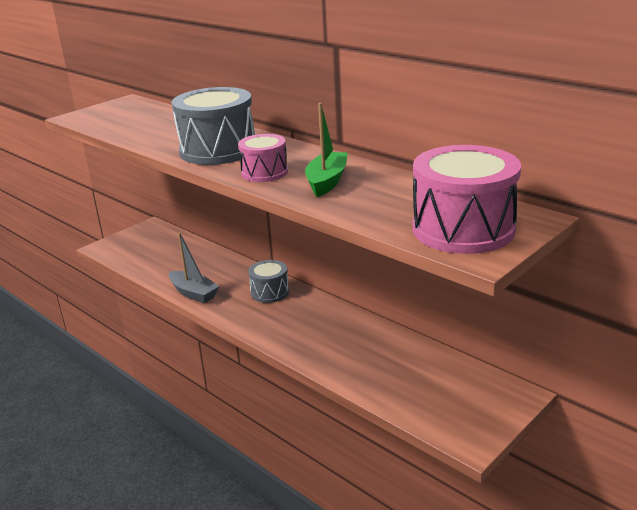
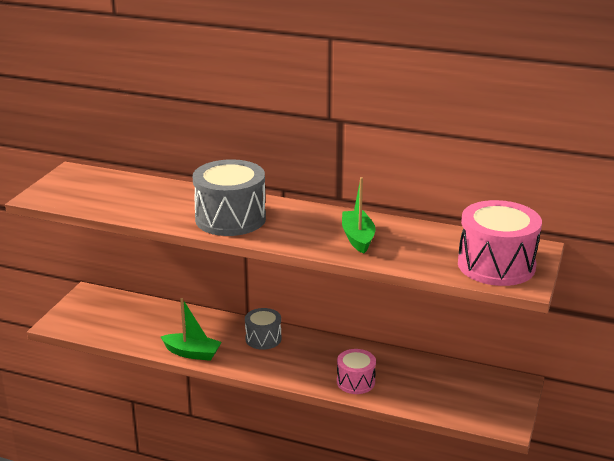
camera: 25 degrees left, 0 degrees up
grey boat [169,233,219,303] -> green boat [161,298,222,361]
pink drum [238,134,288,182] -> pink drum moved to [337,349,376,394]

